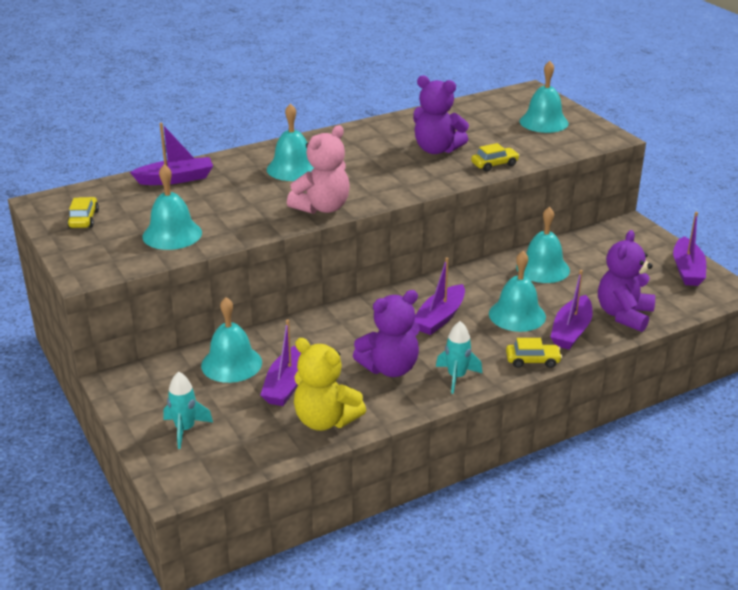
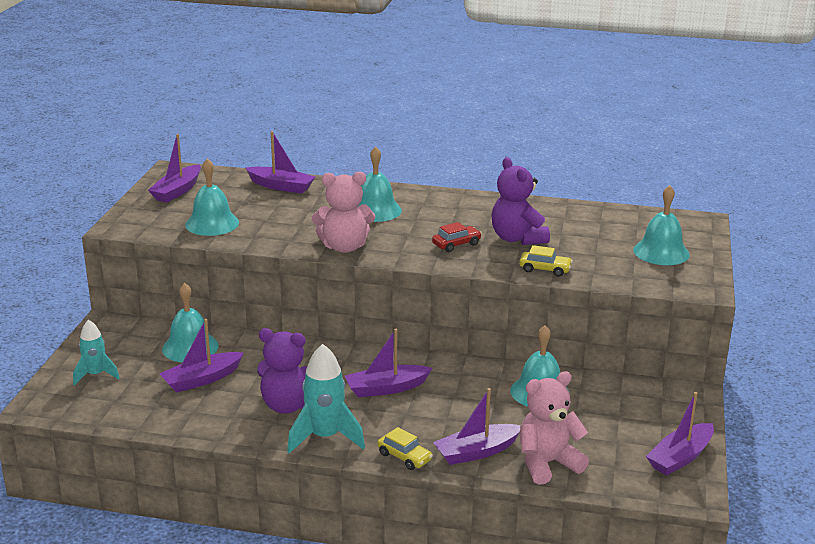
camera: 40 degrees right, 5 degrees down
yellow car [67,197,99,228] -> purple boat [148,134,201,203]
yellow teddy bear [294,338,366,431] -> none
turquoise rocket [436,321,482,394] -> turquoise rocket [287,344,365,454], size x1.58
turquoise bell [489,251,546,332] -> none
purple teddy bear [598,230,655,332] -> pink teddy bear [520,371,589,485]
none -> red car [432,222,482,252]

